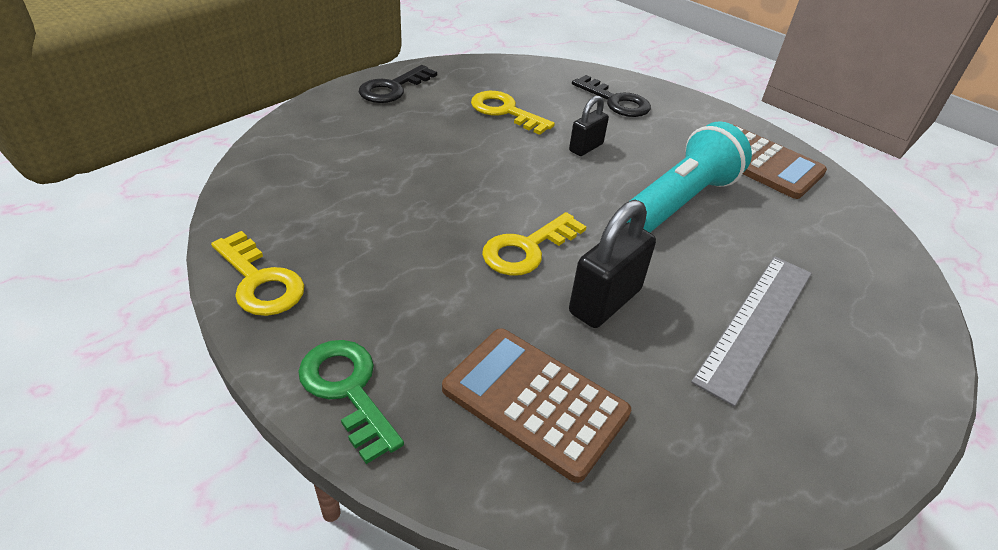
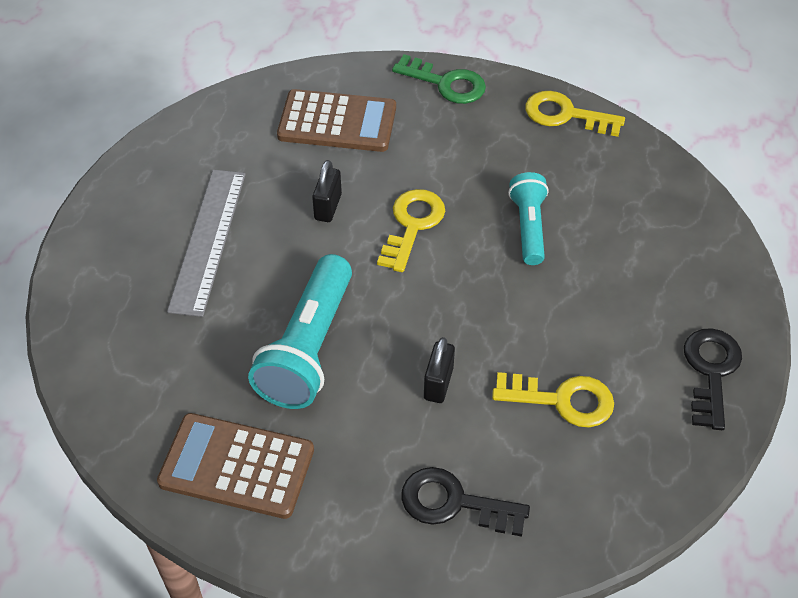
camera: 155 degrees right, 10 degrees up
black padlock [569,200,656,328] -> black padlock [312,160,342,222], size x0.61
none -> turquoise flashlight [508,172,549,265]

